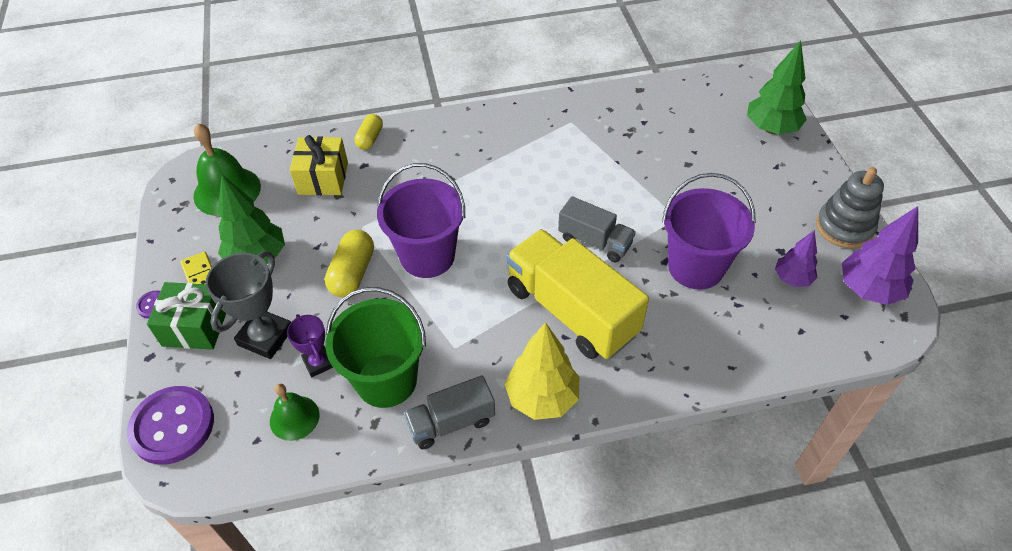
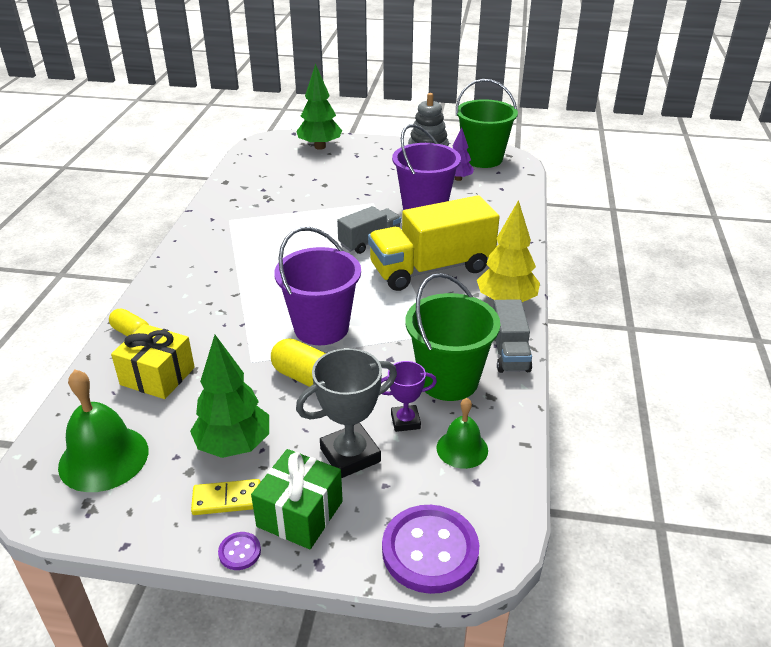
camera: 70 degrees left, 15 degrees down
grey trophy [205,251,291,359] -> grey trophy turned 75 degrees counterclockwise [296,348,397,478]
purple tree [842,206,918,305] -> green bucket [456,79,518,168]

